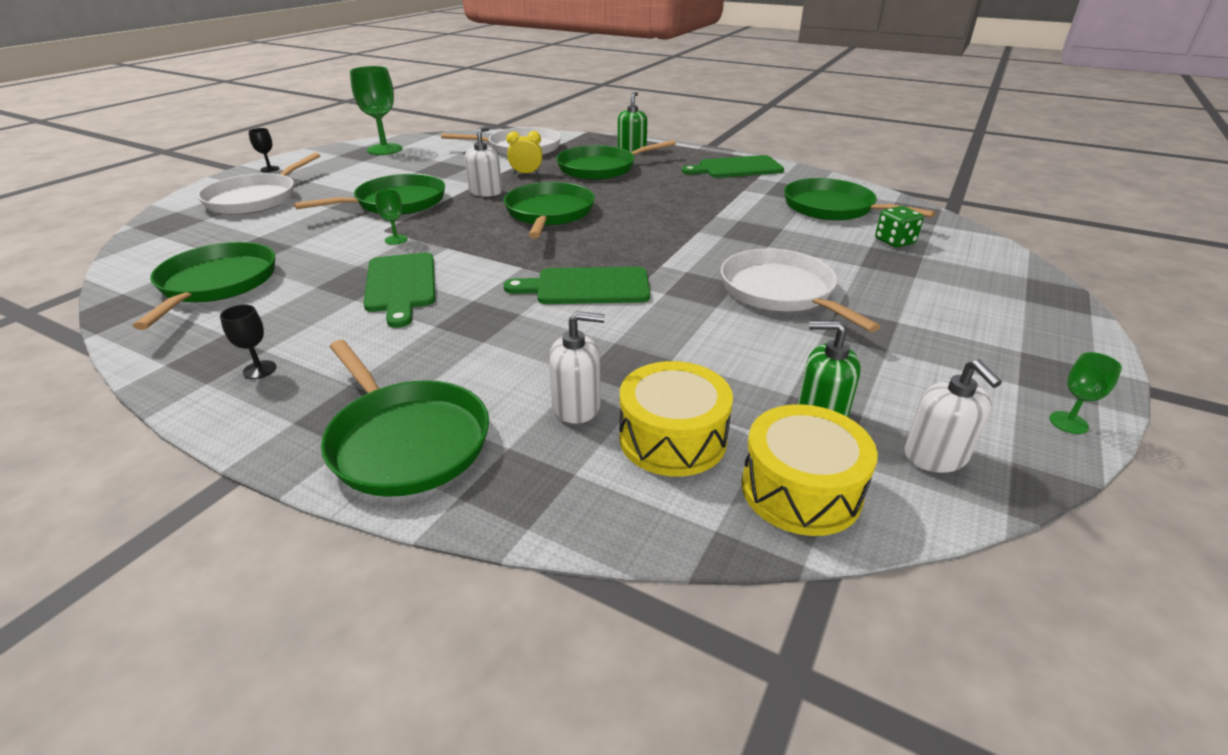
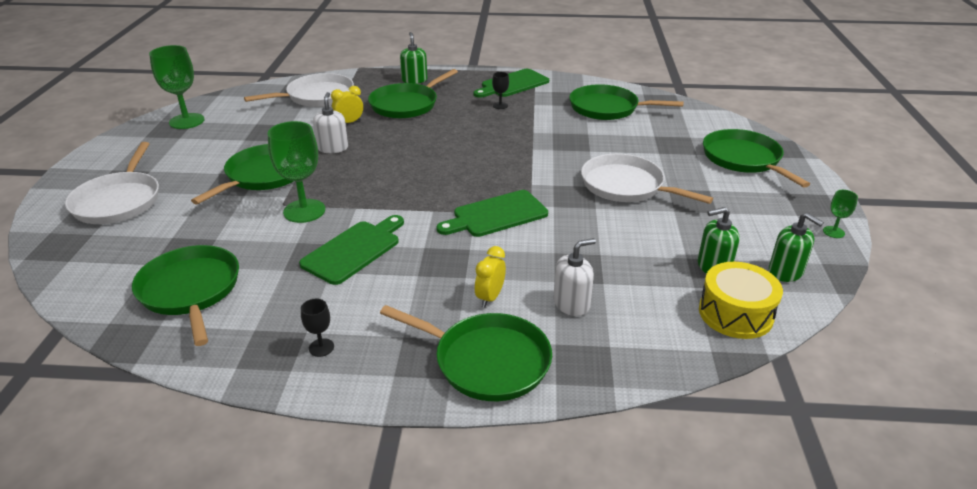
camera: 25 degrees left, 0 degrees up
black goblet [248,128,279,172] -> black goblet moved to [492,72,509,109]
green cutting board [363,252,435,328] -> green cutting board turned 105 degrees counterclockwise [299,215,404,285]
green goblet [375,189,408,245] -> green goblet [268,121,325,223], size x2.11
green pan [504,182,595,238] -> green pan moved to [703,129,810,188]
yellow drum [619,361,733,477] -> none
green dice [875,206,924,248] -> none
white soap dispenser [905,359,1002,473] -> green soap dispenser [769,213,824,282]
none -> yellow clock [475,246,506,307]

